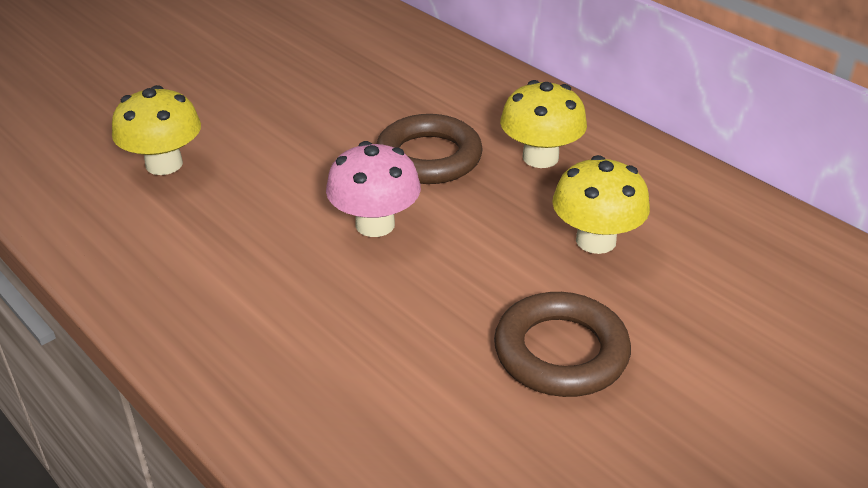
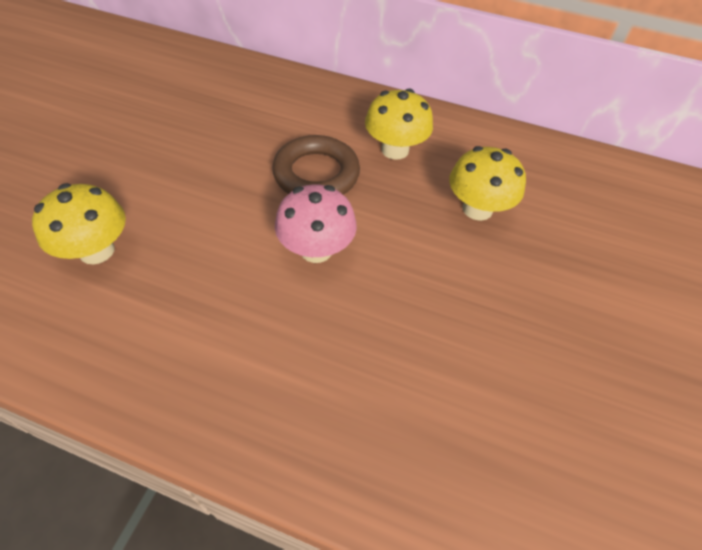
camera: 30 degrees left, 15 degrees up
brown ring [494,292,631,397] -> none

